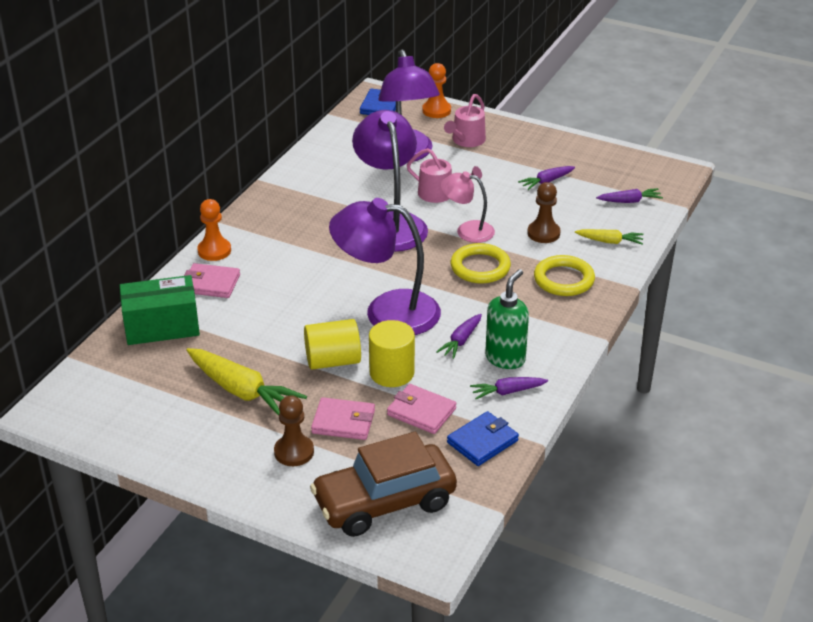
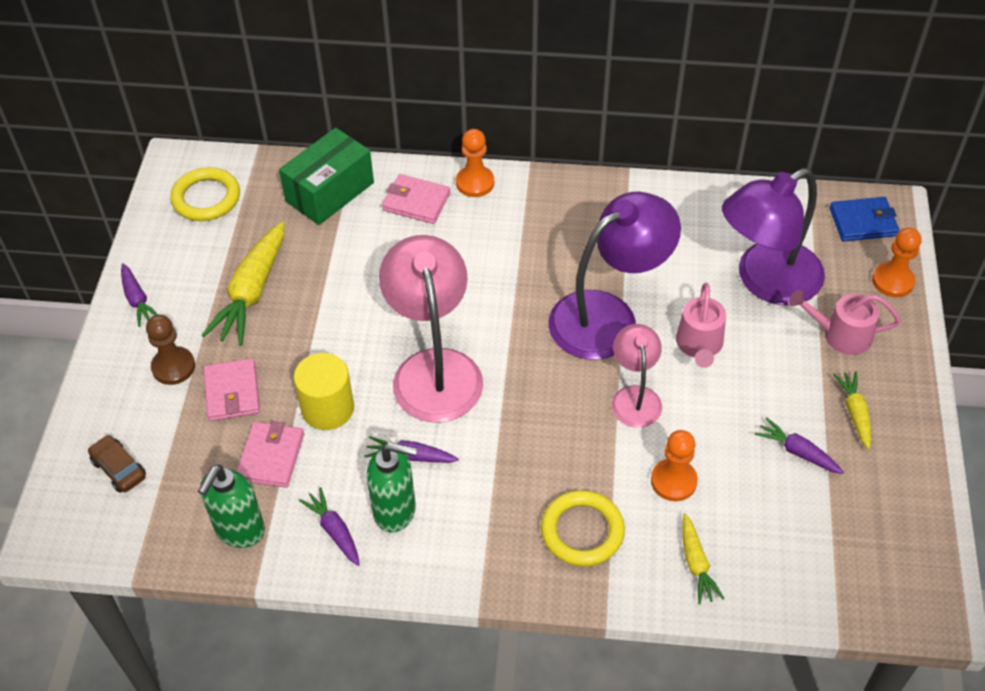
camera: 70 degrees right, 15 degrees up
green box [120,275,200,345] -> green box turned 75 degrees clockwise [279,128,374,225]
pink wallet [184,263,240,298] -> pink wallet turned 60 degrees counterclockwise [382,174,450,224]
yellow cylinder [304,319,361,370] -> none
brown car [310,432,457,537] -> brown car [88,435,146,493], size x0.44
purple lamp [329,198,441,335] -> pink lamp [379,235,483,423]
blue wallet [447,411,519,466] -> green soap dispenser [198,465,265,548]
yellow ring [450,243,511,283] -> yellow ring moved to [171,167,240,221]
brown pawn [527,182,560,243] -> orange pawn [651,430,698,501]
purple carrot [596,188,663,203] -> purple carrot moved to [121,263,158,327]
none -> yellow carrot [833,371,871,450]

